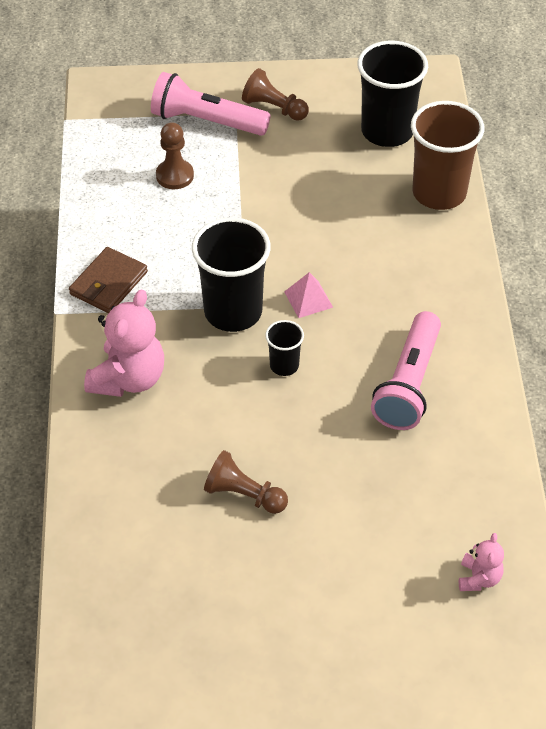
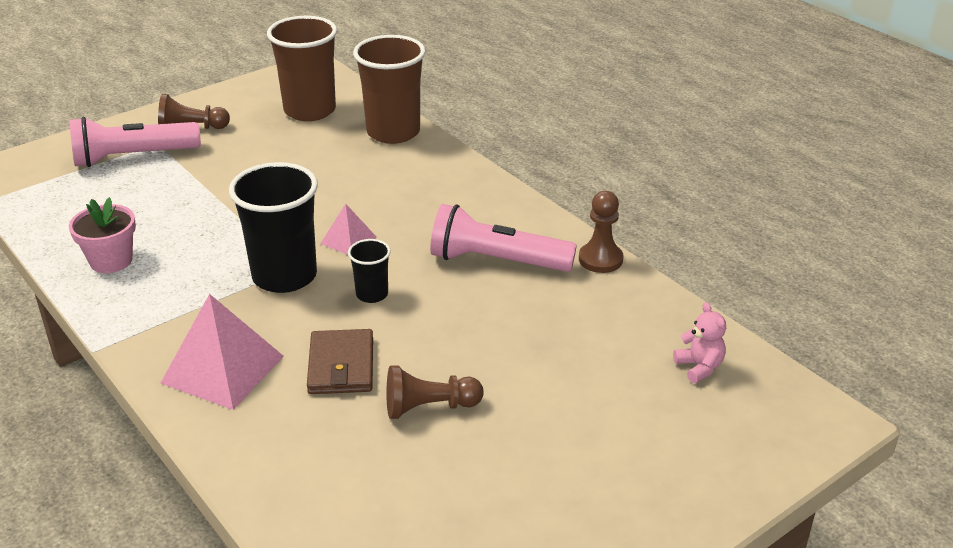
camera: 35 degrees left, 15 degrees down
brown wallet [69,247,148,313] -> brown wallet moved to [307,329,373,394]
pink teddy bear [84,289,164,397] -> pink pyramid [161,294,284,410]
brown pawn [156,122,194,189] -> brown pawn moved to [579,191,623,273]
black cup [357,41,428,147] -> brown cup [267,16,337,121]
pink flashlight [371,311,441,430] -> pink flashlight turned 120 degrees clockwise [430,204,577,272]
none -> pink flower pot [69,197,136,273]

